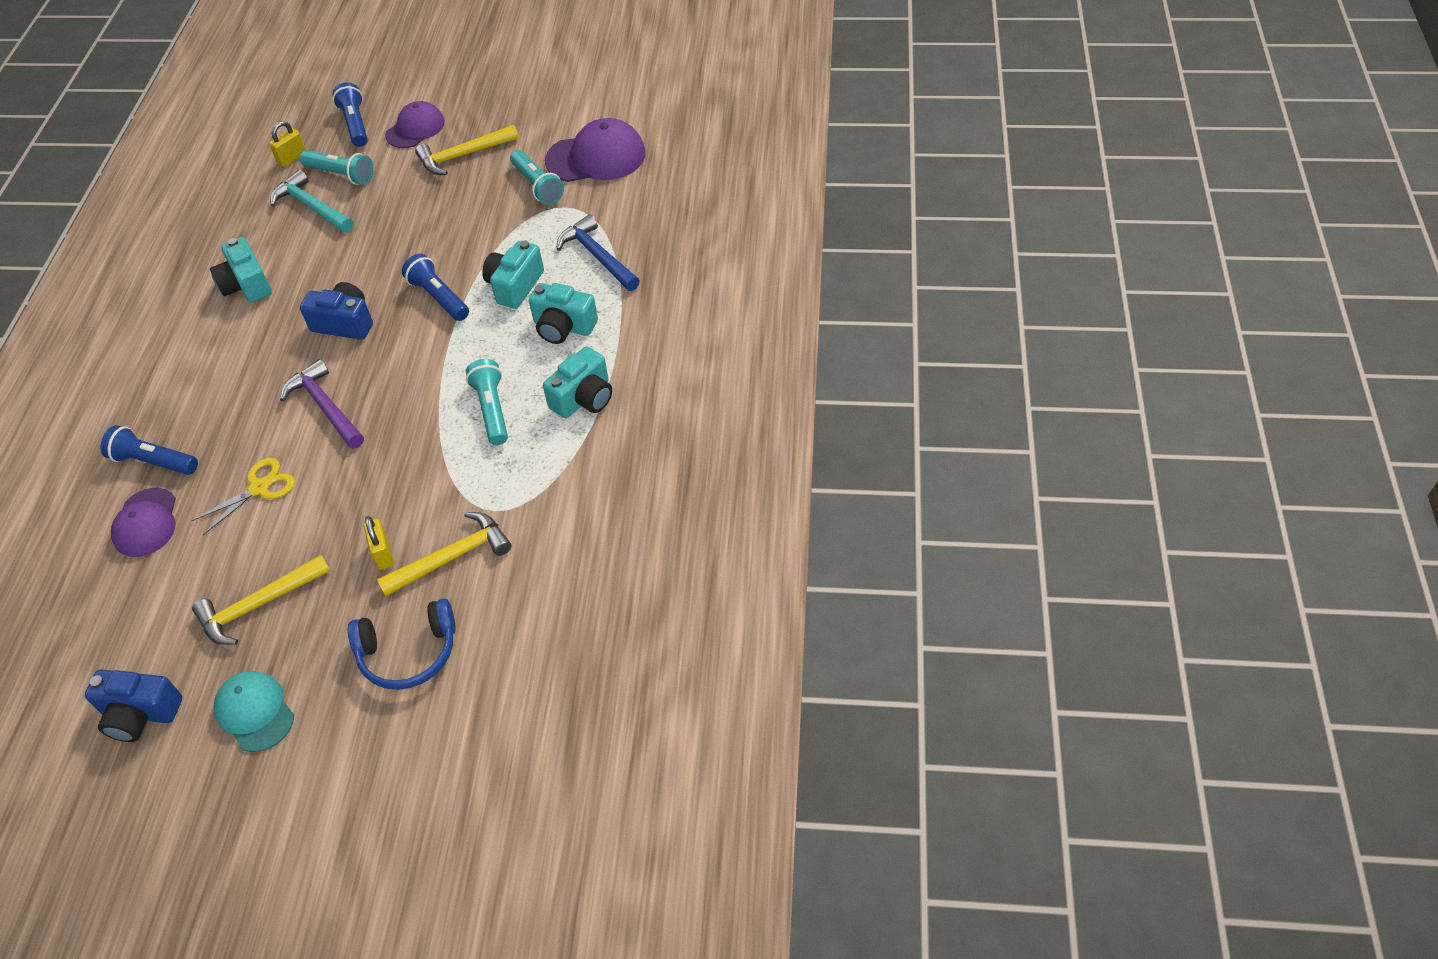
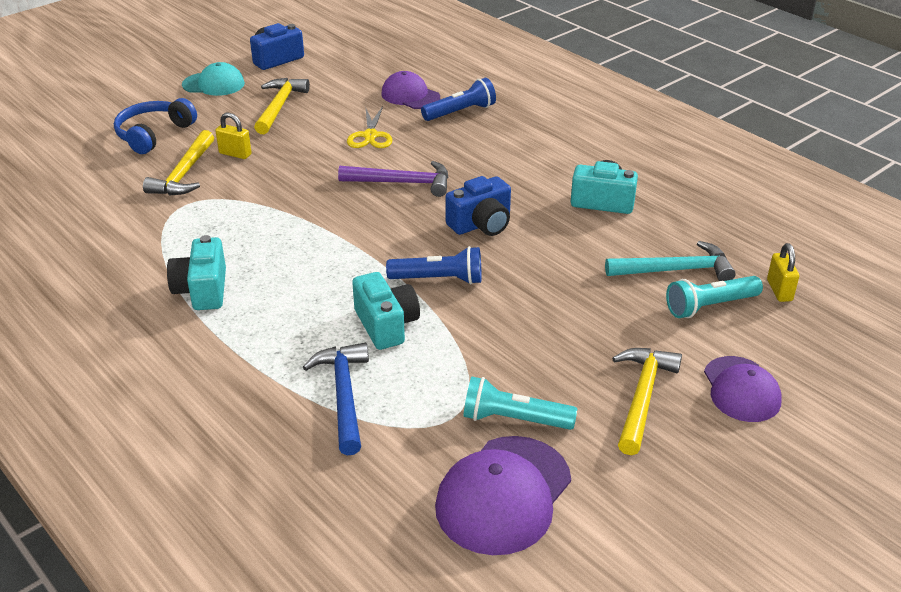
camera: 130 degrees right, 15 degrees down
blue flashlight [332,82,368,147] -> none
turquoise flashlight [466,359,508,445] -> none
turquoise camera [529,283,598,344] -> none
blue hammer [557,214,640,291] -> blue hammer turned 105 degrees counterclockwise [303,343,369,455]

